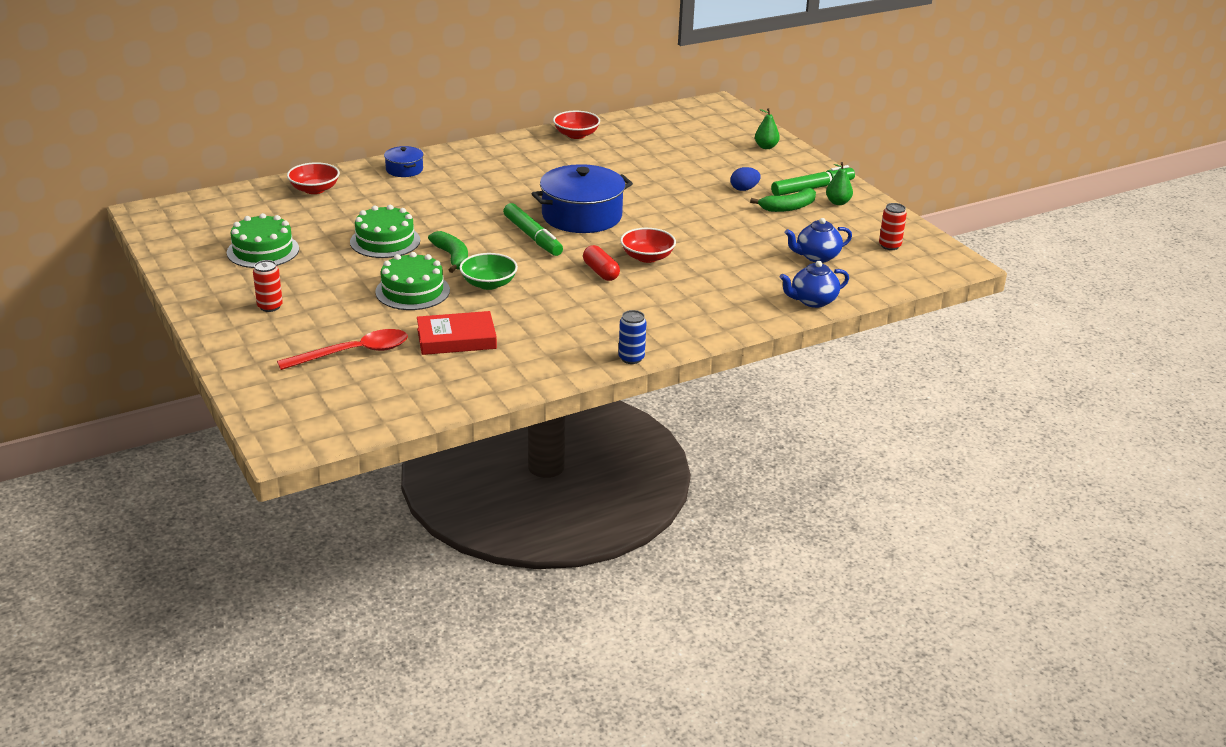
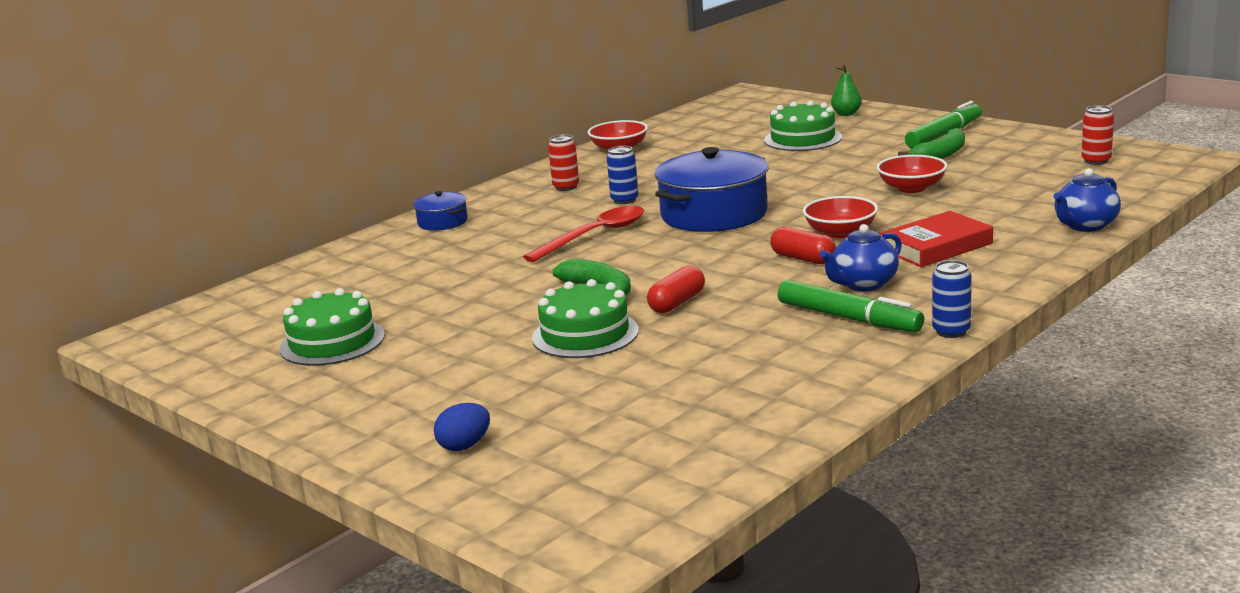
camera: 15 degrees left, 10 degrees down
red can [253,260,283,312] -> red can moved to [548,135,579,191]
red spoon [277,329,408,370] -> red spoon moved to [523,206,644,262]
red bowl [287,162,340,194] -> red bowl moved to [877,155,948,193]
green cake [350,205,420,258] -> green cake moved to [764,101,842,151]
red book [417,311,497,355] -> red book moved to [879,211,993,267]
green bowl [459,253,518,290] -> red capsule [647,266,705,313]
green marker [503,203,563,256] -> green marker moved to [778,280,924,332]
blue egg [730,167,761,191] -> blue egg moved to [434,403,490,451]
blue teapot [785,218,852,263] -> blue teapot moved to [820,224,902,291]
green pear [826,162,853,205] -> none
none -> blue can [607,146,639,204]

